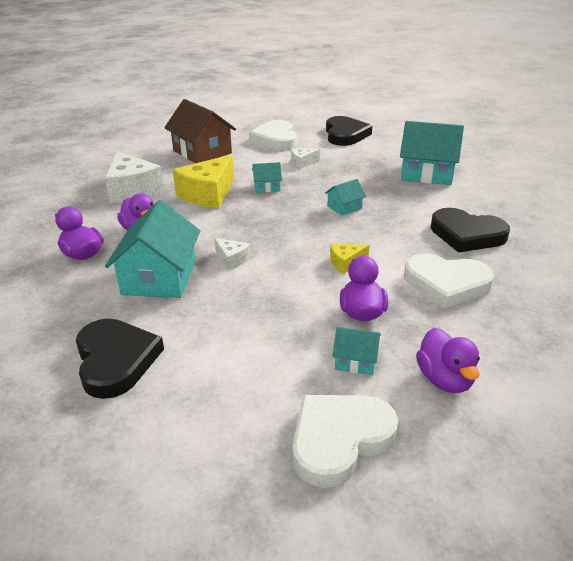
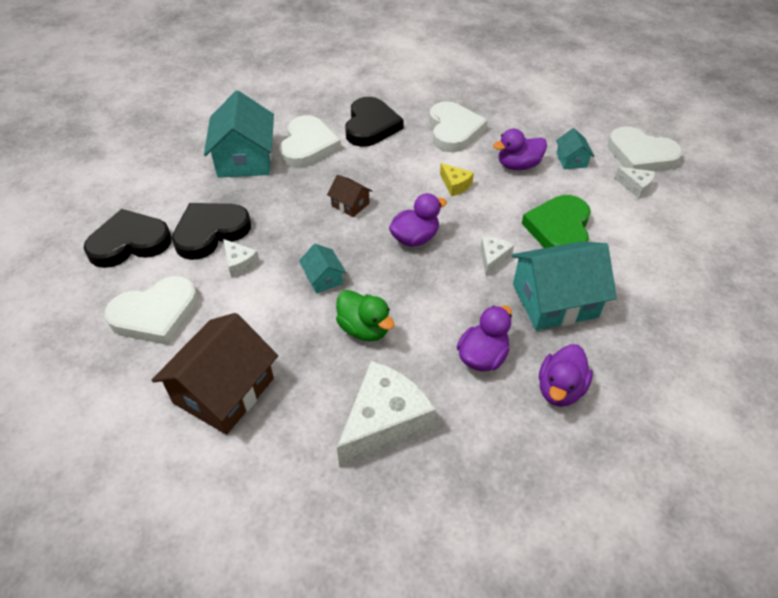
camera: 110 degrees left, 15 degrees up
black heart [76,319,164,399] -> black heart moved to [172,203,251,260]
yellow cheese [173,154,234,208] -> green duck [336,290,394,341]
turquoise house [325,179,366,216] -> brown house [327,175,372,217]
purple duck [416,328,480,393] -> purple duck moved to [389,193,447,247]
none -> white heart [279,115,341,168]
none -> green heart [522,195,591,248]
none -> white cheese [615,167,655,198]

